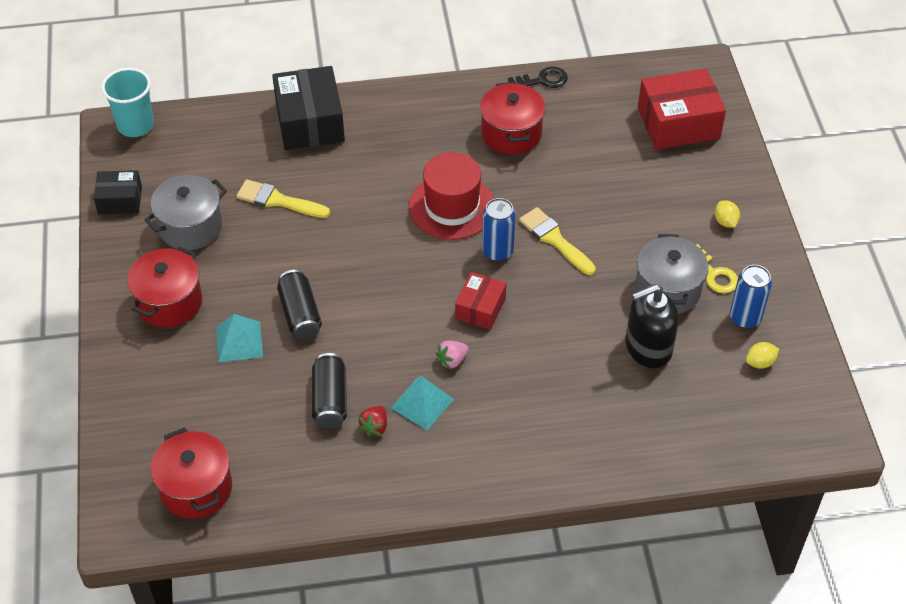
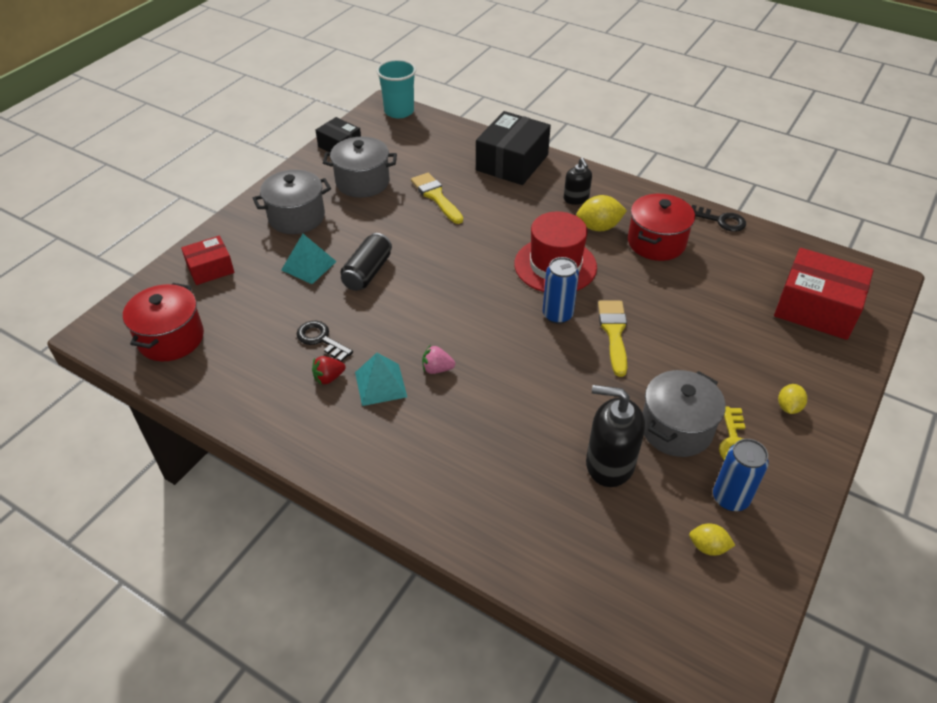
camera: 40 degrees right, 5 degrees down
red pot [127,246,202,328] -> grey pot [253,170,331,234]
black can [312,353,347,428] -> black key [297,321,353,362]
red box [455,272,506,330] -> red box moved to [181,236,234,285]
none -> black soap dispenser [564,158,592,205]
none -> yellow lemon [576,195,627,231]

